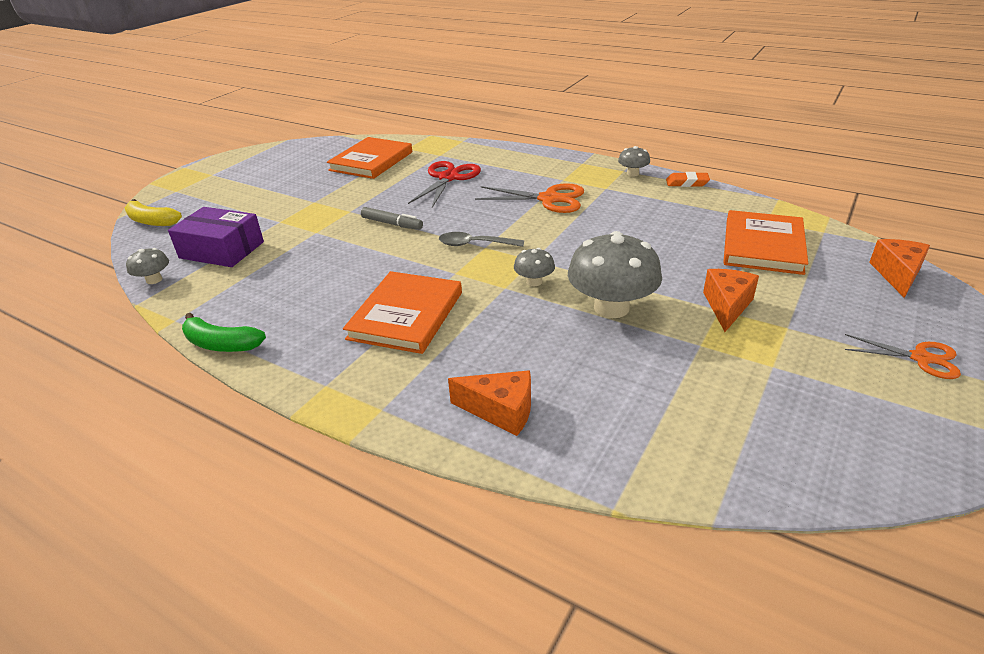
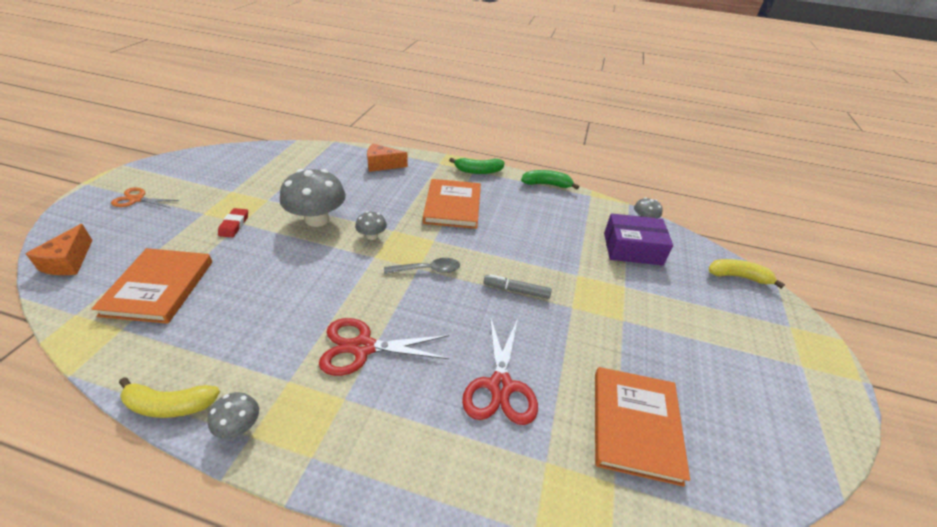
camera: 160 degrees right, 5 degrees up
orange scissors [475,183,584,213] -> red scissors [319,318,449,376]
orange eraser [666,172,710,187] -> yellow banana [119,377,220,418]
orange cheese [703,269,759,332] -> red eraser [218,208,248,238]
none -> green banana [449,158,505,174]

